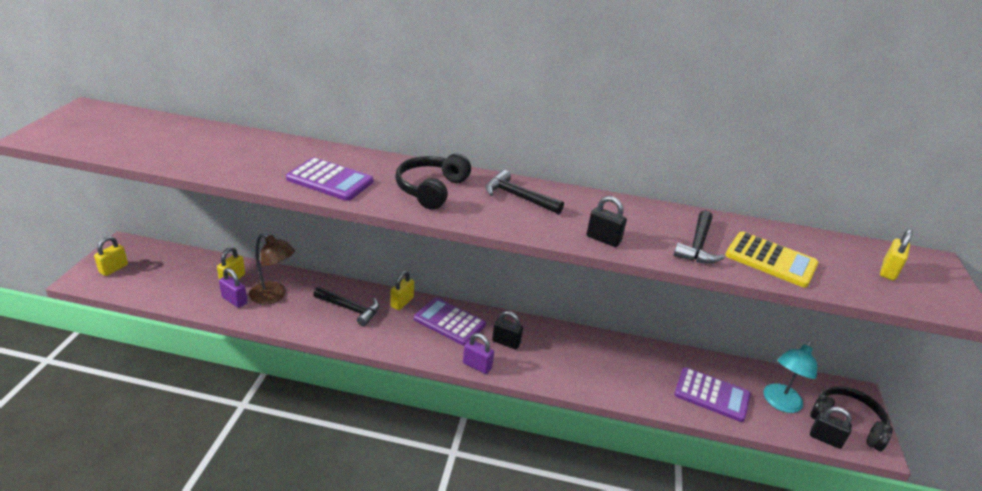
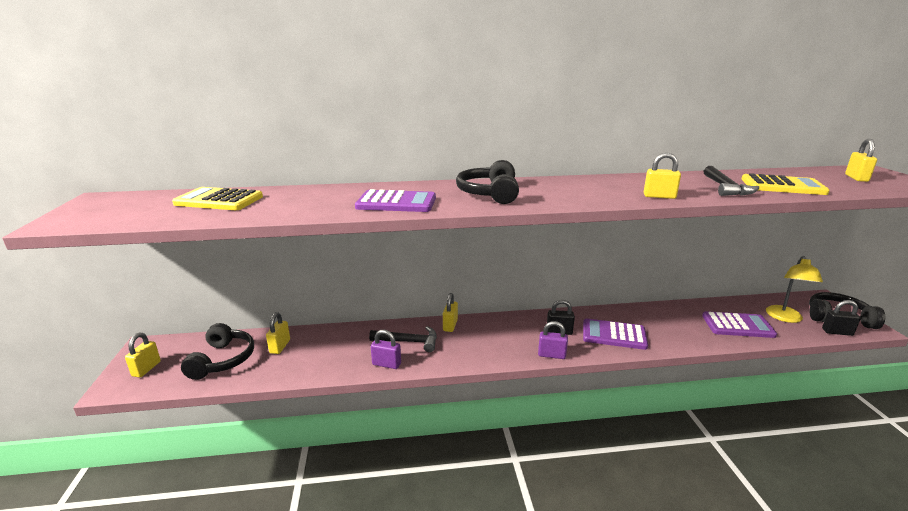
camera: 15 degrees left, 10 degrees down
purple padlock [219,268,247,308] -> purple padlock moved to [371,330,401,369]
brown lamp [249,234,295,304] -> none
purple calculator [414,297,486,346] -> purple calculator moved to [583,319,648,350]
black hammer [486,170,564,214] -> none
black padlock [587,196,627,247] -> yellow padlock [644,153,681,199]
turquoise lamp [764,341,817,413] -> yellow lamp [766,256,823,323]
none -> yellow calculator [172,187,263,210]
none -> black headphones [181,323,254,380]

